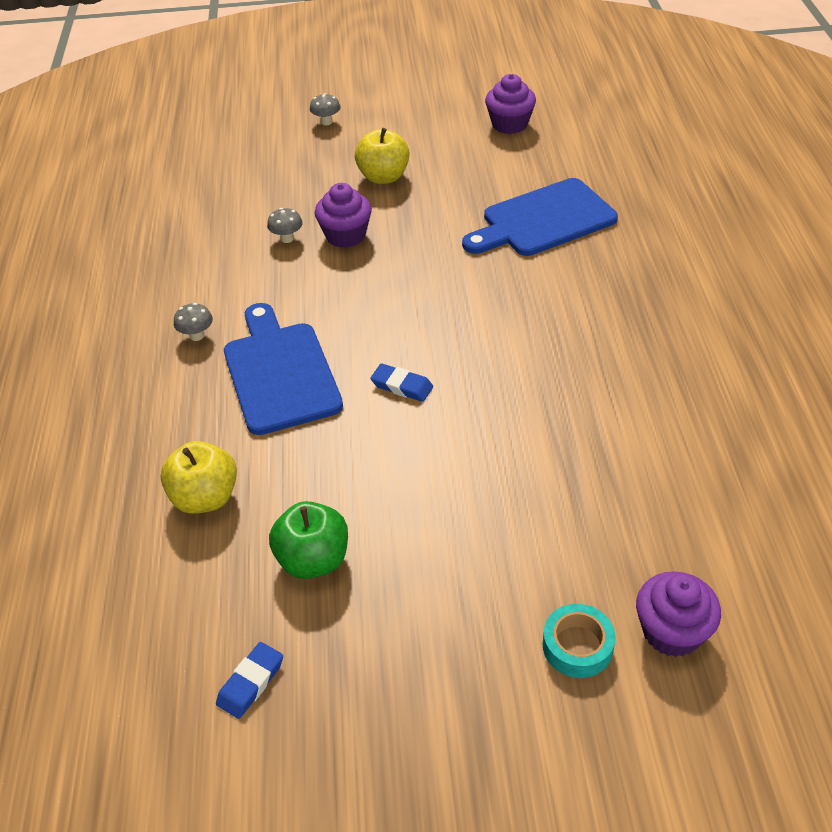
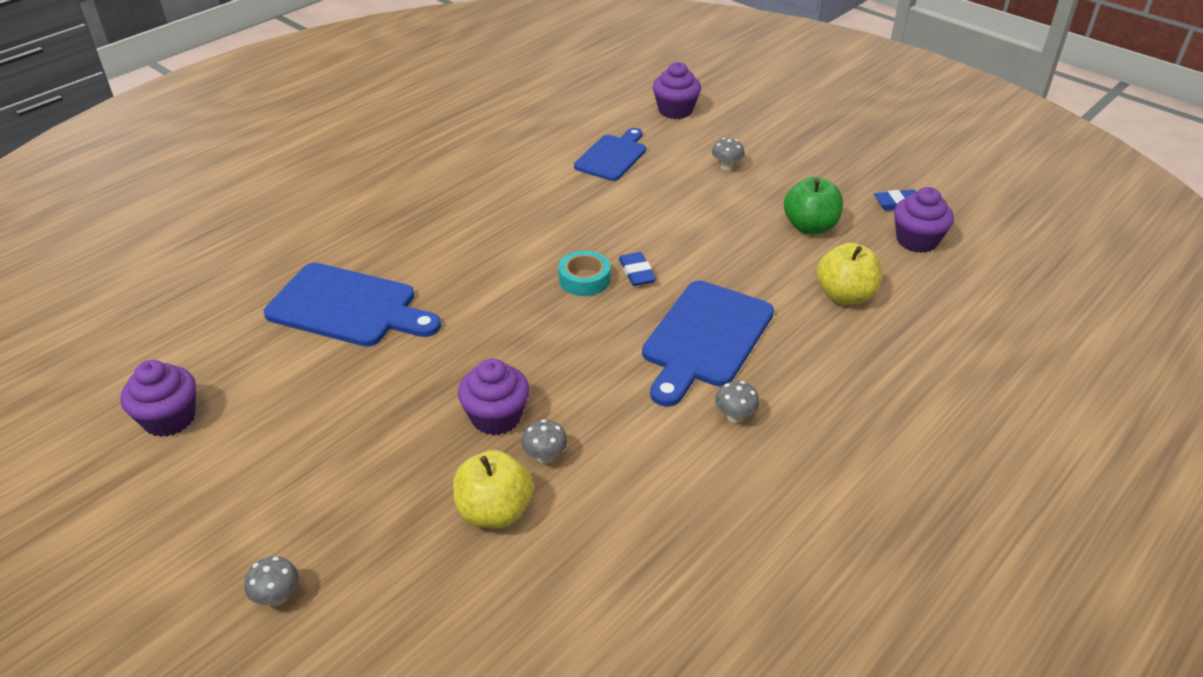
camera: 135 degrees left, 5 degrees down
yellow apple [355,128,409,184] -> yellow apple moved to [453,450,533,528]
turquoise tape [543,604,616,678] -> turquoise tape moved to [558,251,610,296]
none -> blue cutting board [574,128,646,181]
none -> grey mushroom [712,138,745,171]
none -> purple cupcake [894,187,954,253]

